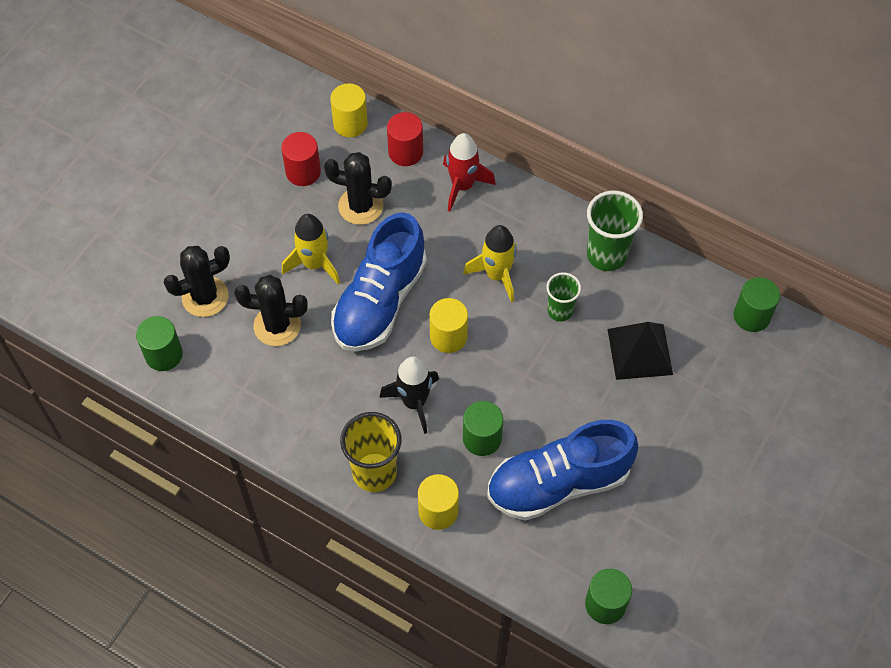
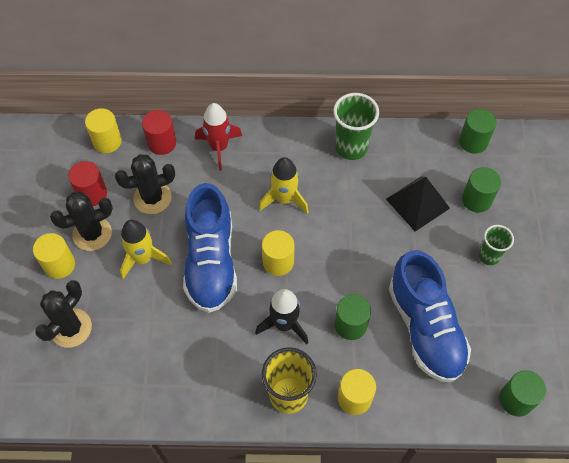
camera: 30 degrees left, 0 degrees up
green cylinder [136,316,183,371] -> green cylinder moved to [462,167,501,213]
black cactus [234,275,308,346] -> black cactus moved to [50,192,113,251]
blue shoe [487,420,639,521] -> blue shoe turned 60 degrees counterclockwise [389,250,471,382]
green cup [546,272,581,322] -> green cup moved to [479,225,514,265]
none -> yellow cylinder [33,233,75,279]

